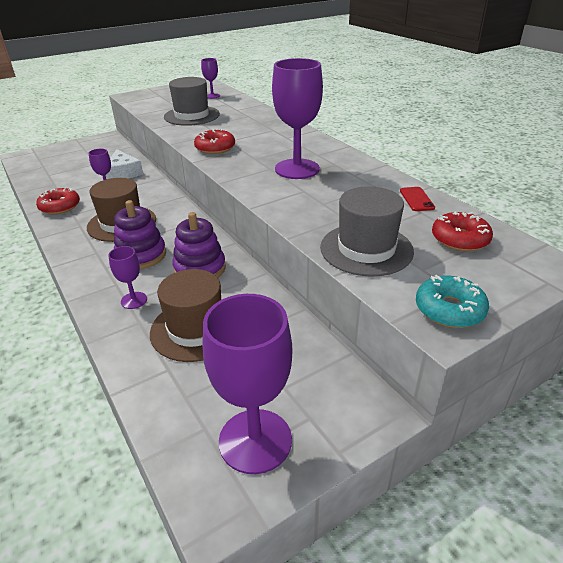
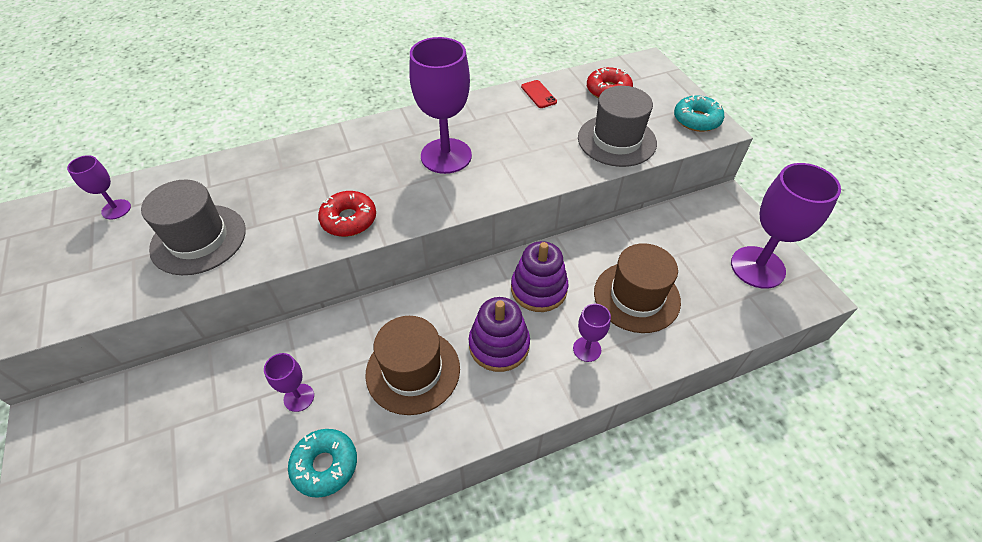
camera: 80 degrees left, 15 degrees up
red donut [36,188,80,214] -> turquoise donut [288,429,357,498]
white cheese [106,149,143,179] -> none
red phone [400,187,435,211] -> red phone turned 60 degrees clockwise [521,80,557,108]

